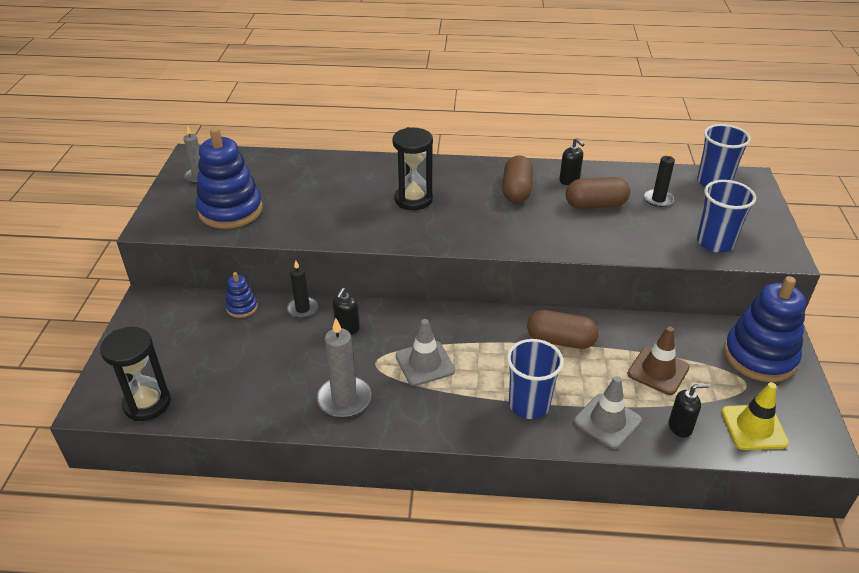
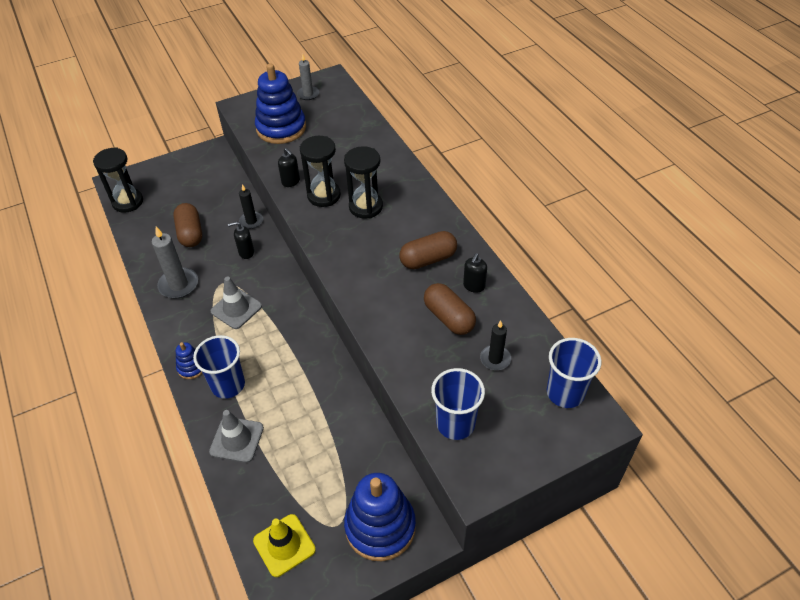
camera: 60 degrees right, 10 degrees up
blue stacking toy [226,272,258,318] -> blue stacking toy moved to [176,342,202,379]
brown capsule [527,310,599,349] -> brown capsule moved to [173,203,202,247]
brown traffic cone [627,326,690,395] -> none
black soap dispenser [669,384,709,438] -> black soap dispenser moved to [278,148,300,187]
none -> black hourglass [300,136,341,207]

